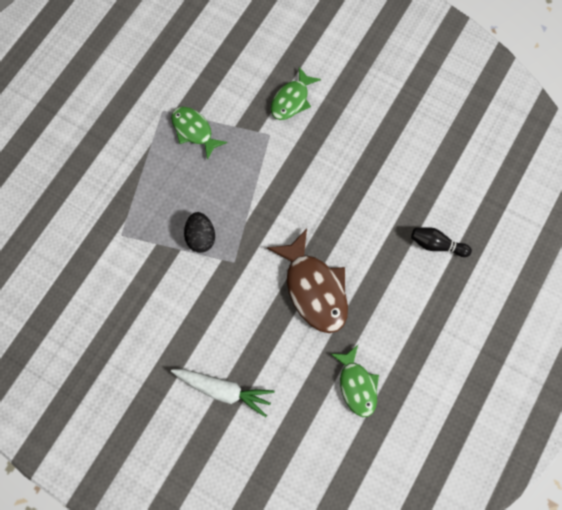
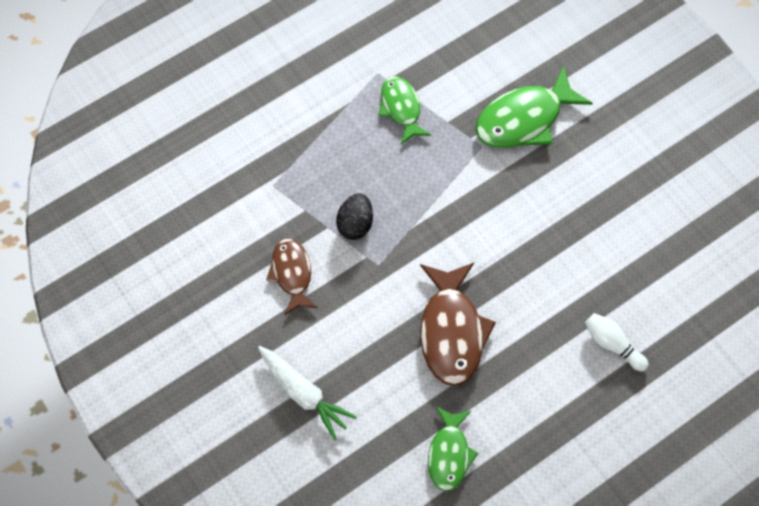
camera: 25 degrees right, 5 degrees down
green fish [271,67,321,120] -> green fish [475,65,593,148], size x1.60
black bowling pin [411,227,472,257] -> white bowling pin [585,313,649,372]
none -> brown fish [266,238,318,315]

